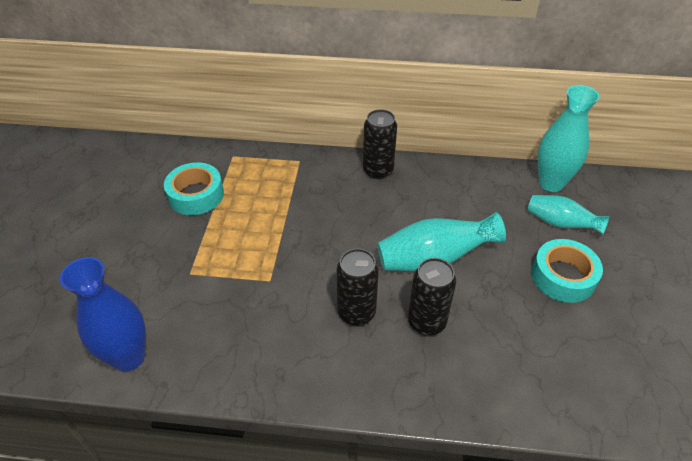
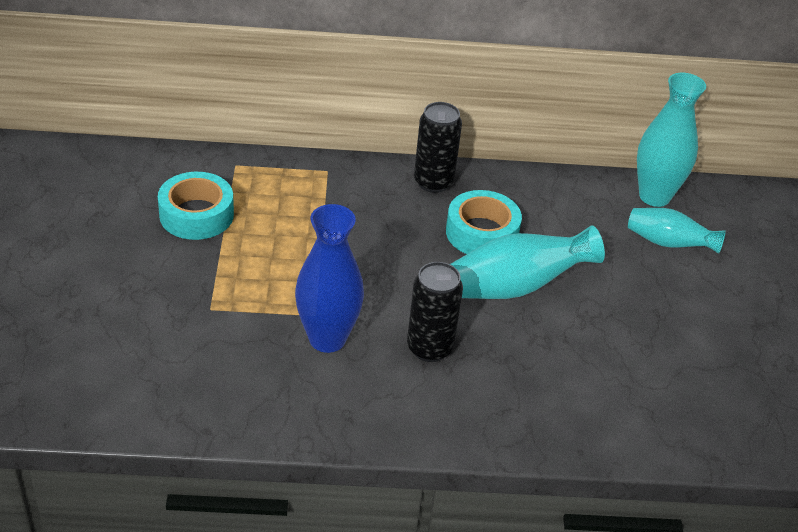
camera: 10 degrees left, 5 degrees down
blue vase [60,257,146,372] -> blue vase moved to [295,204,364,353]
black can [408,258,456,336] -> none
turquoise tape [531,239,603,303] -> turquoise tape moved to [446,190,522,254]

